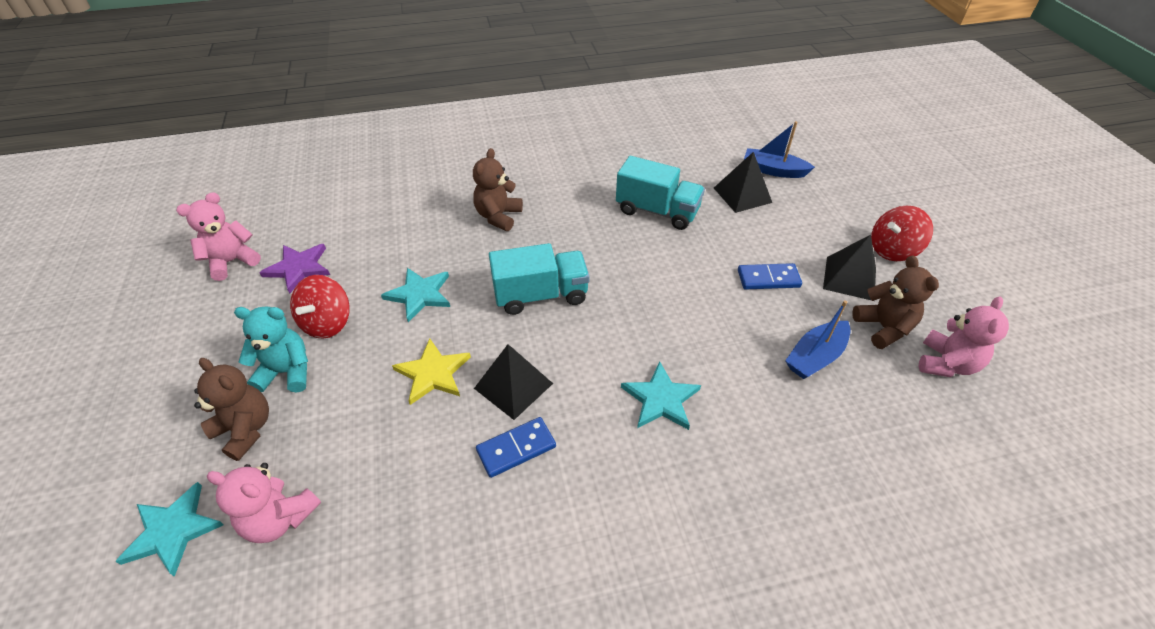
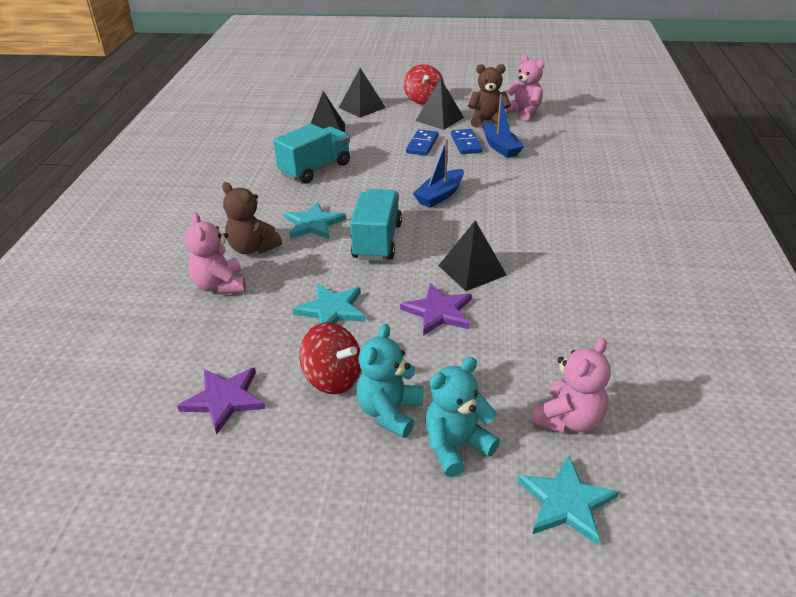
camera: 70 degrees left, 10 degrees down
pink teddy bear [176,192,261,281] -> pink teddy bear moved to [185,212,246,295]
brown teddy bear [194,358,269,461] -> turquoise teddy bear [425,357,500,477]
yellow star [392,338,471,405] -> purple star [400,283,472,336]
blue domino [476,417,556,478] -> blue domino moved to [451,129,483,154]
turquoise star [621,361,701,430] -> turquoise star moved to [284,202,346,239]
blue boat [744,121,815,178] -> blue boat moved to [413,139,464,208]
none -> black pyramid [339,68,386,118]

